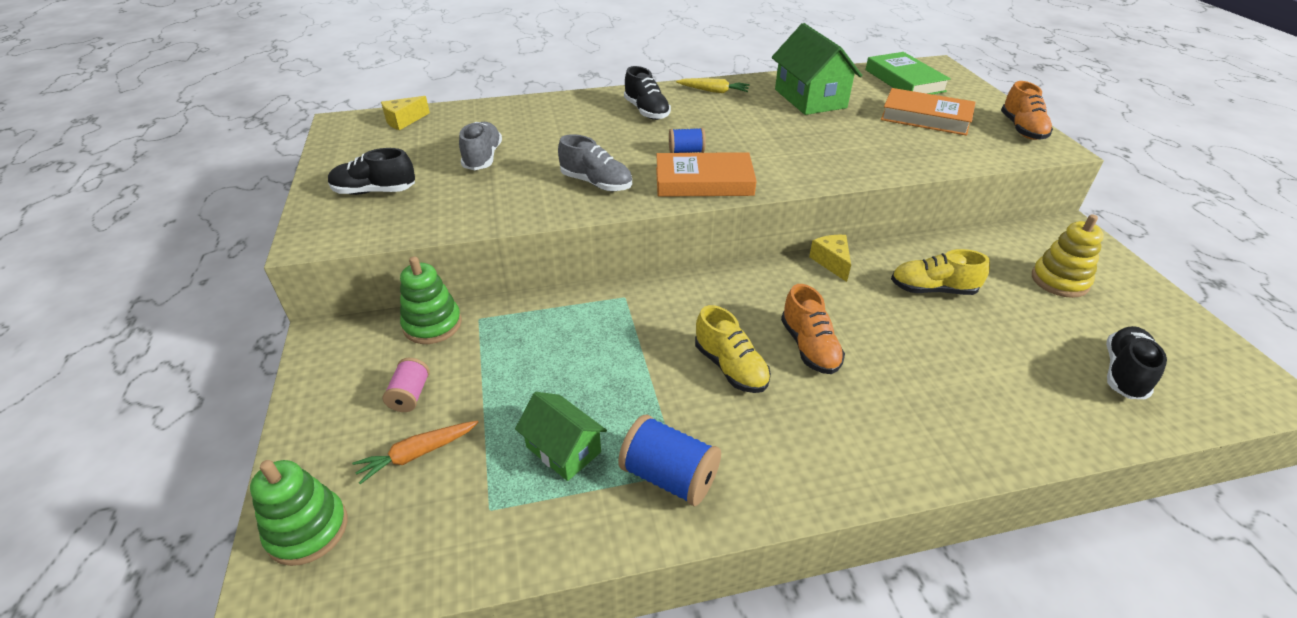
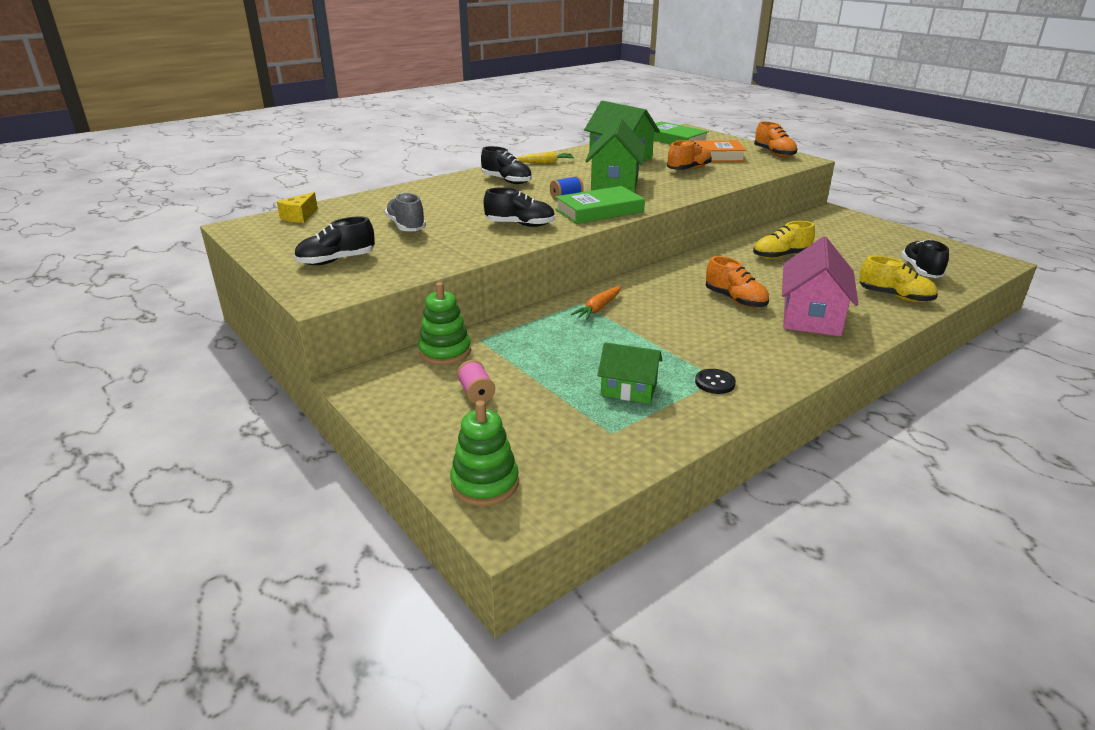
camera: 25 degrees left, 10 degrees down
orange carrot [352,420,479,484] -> orange carrot moved to [571,286,621,320]
grey shoe [558,134,632,191] -> black shoe [484,187,555,227]
blue spool [618,415,721,506] -> black button [695,369,736,394]
orange book [656,152,757,197] -> green book [555,186,645,224]
yellow shoe [695,305,771,393] -> yellow shoe moved to [859,256,938,302]
yellow cheese [809,235,851,282] -> none
yellow stacking toy [1032,214,1104,298] -> none
none -> green house [585,119,646,193]
none -> orange shoe [667,140,712,170]
none -> pink house [782,237,858,336]

